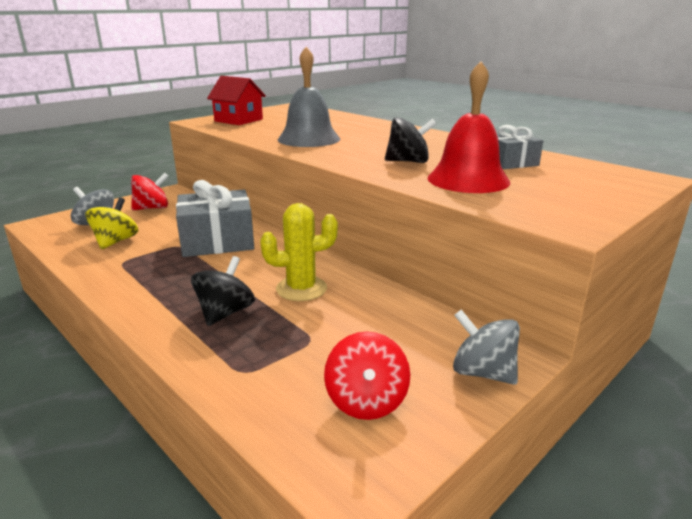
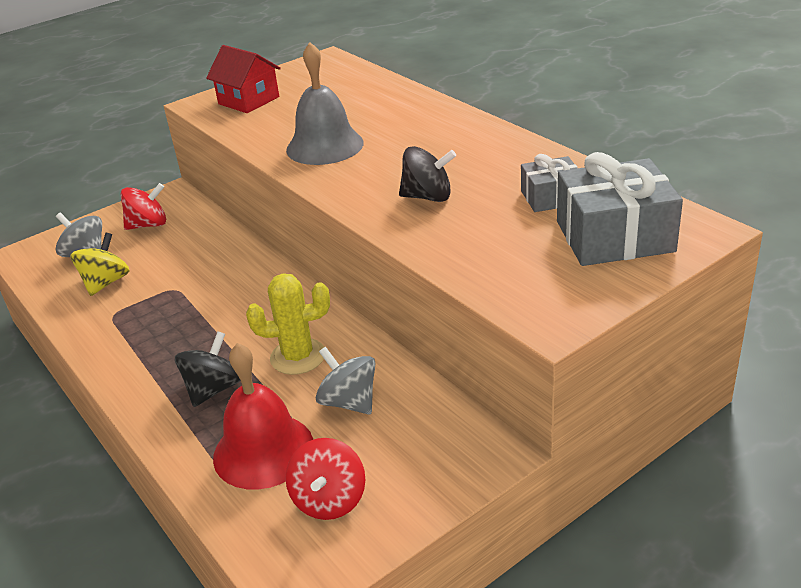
camera: 10 degrees right, 10 degrees up
grey gift [176,180,254,257] -> grey gift moved to [557,152,683,266]
red bell [428,61,510,193] -> red bell moved to [213,343,313,490]
grey spinning top [453,310,520,385] -> grey spinning top moved to [316,347,375,414]

